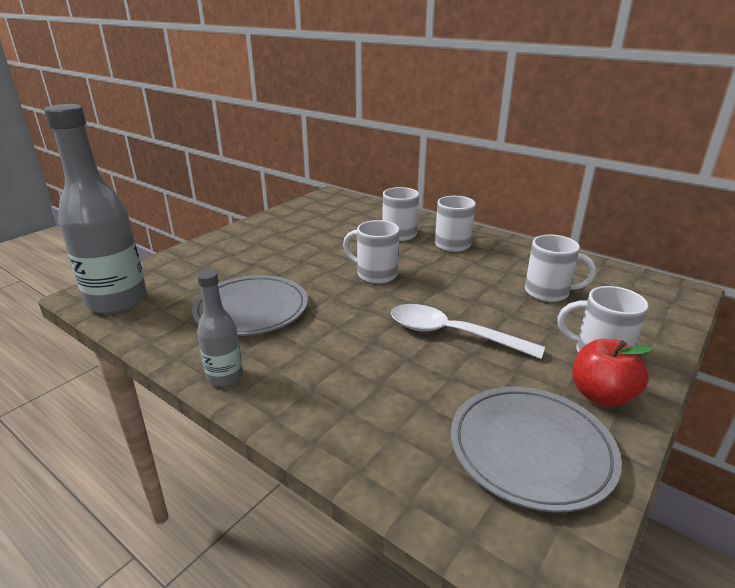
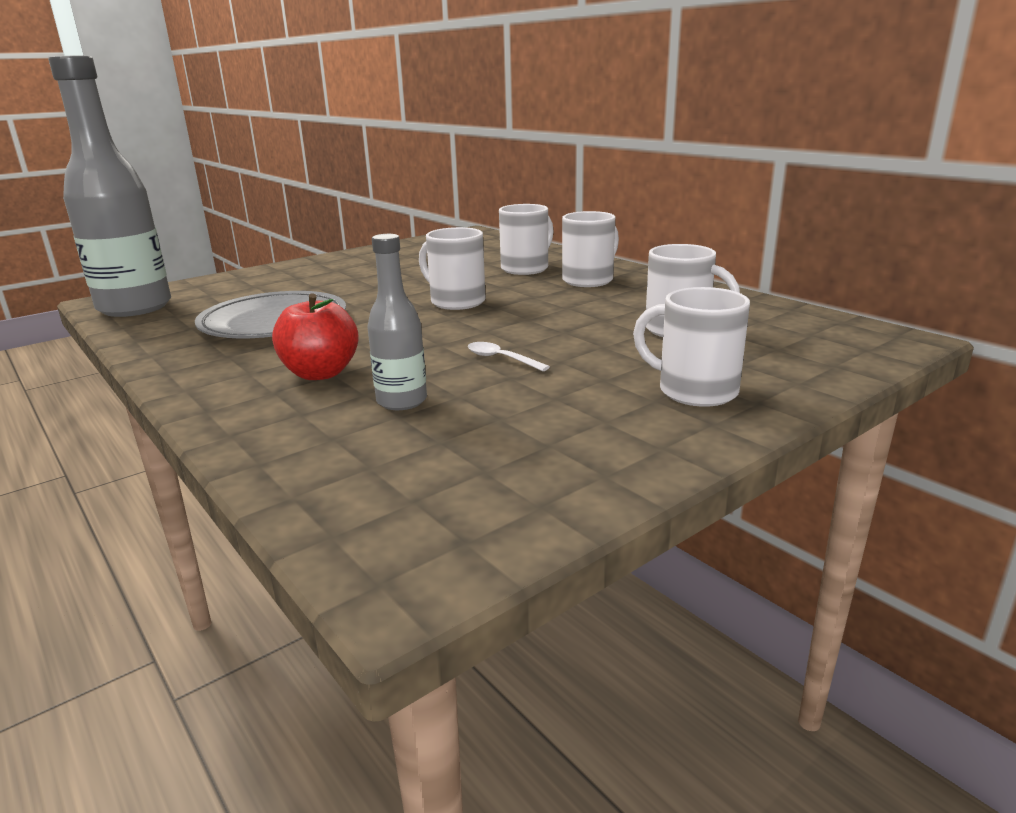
camera: 15 degrees right, 5 degrees down
grey bottle [197,270,243,386] -> grey bottle moved to [367,234,427,410]
white spoon [391,304,545,359] -> white spoon [468,342,550,371], size x0.45
grey plate [451,386,622,513] -> none
red apple [572,339,654,407] -> red apple moved to [272,294,359,380]

